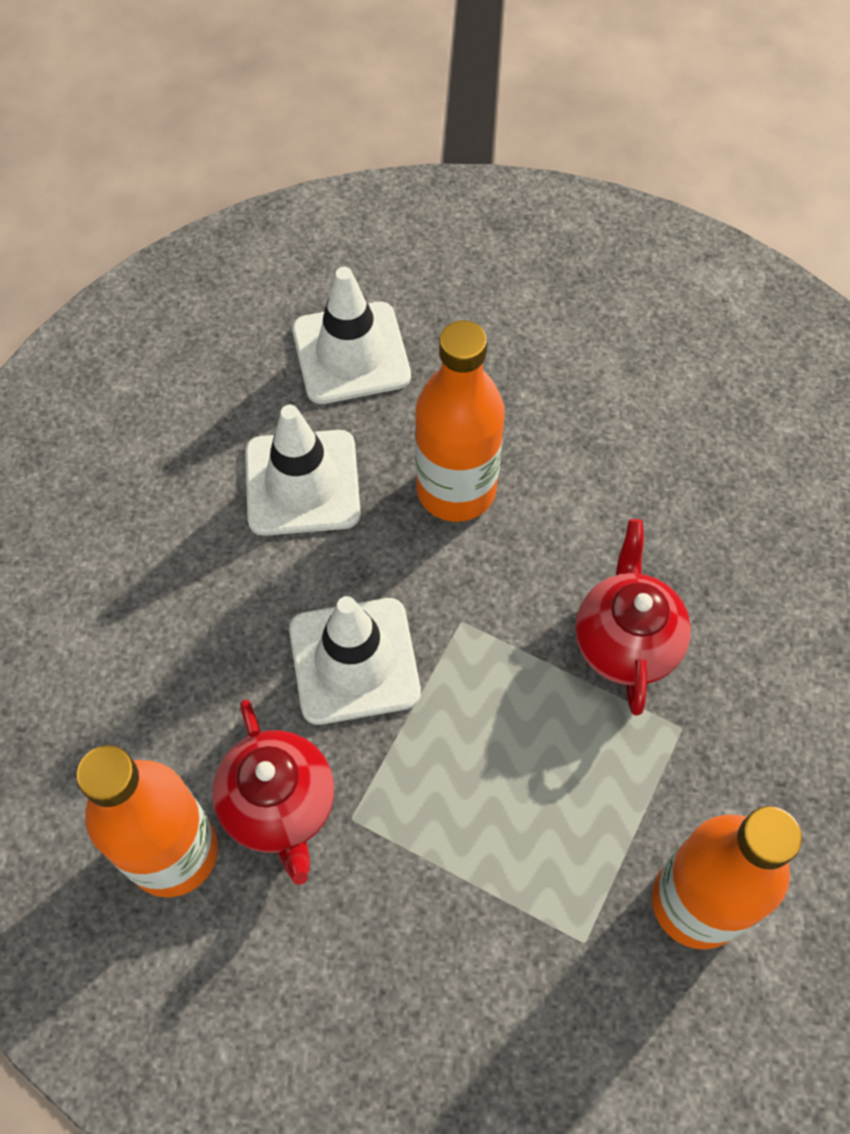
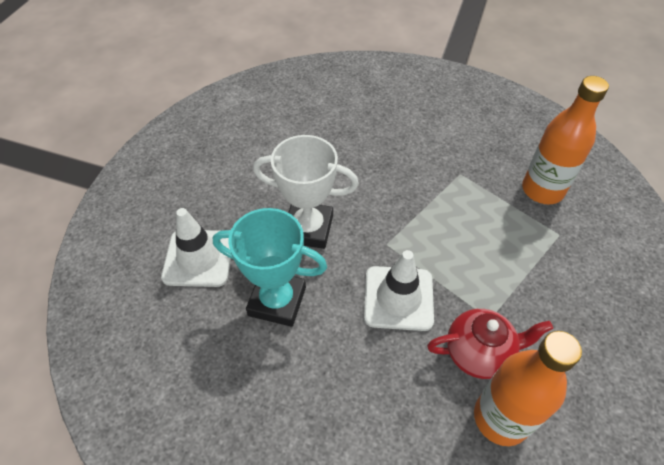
camera: 75 degrees left, 10 degrees down
white traffic cone [245,405,361,536] -> turquoise trophy [213,208,327,327]
orange bottle [415,320,505,522] -> white trophy [253,135,359,249]
red teapot [575,519,691,715] -> none

